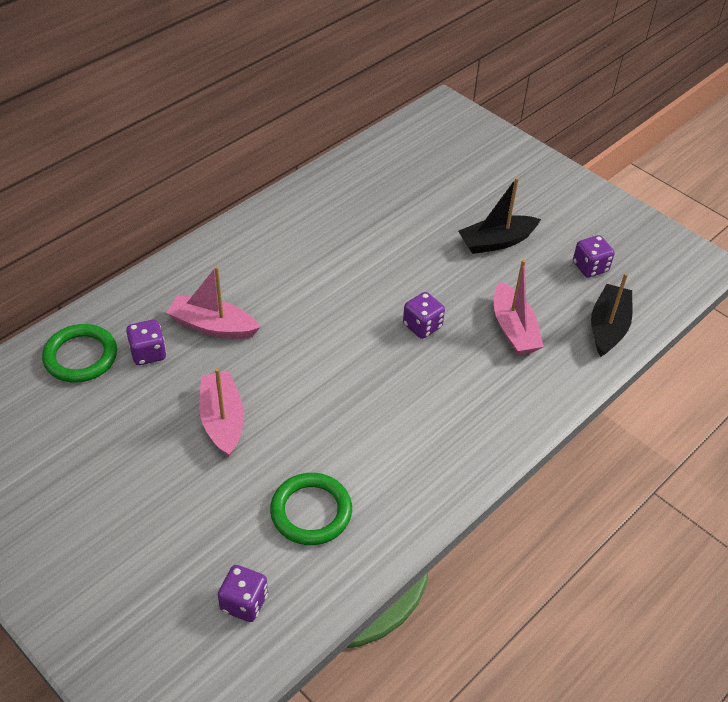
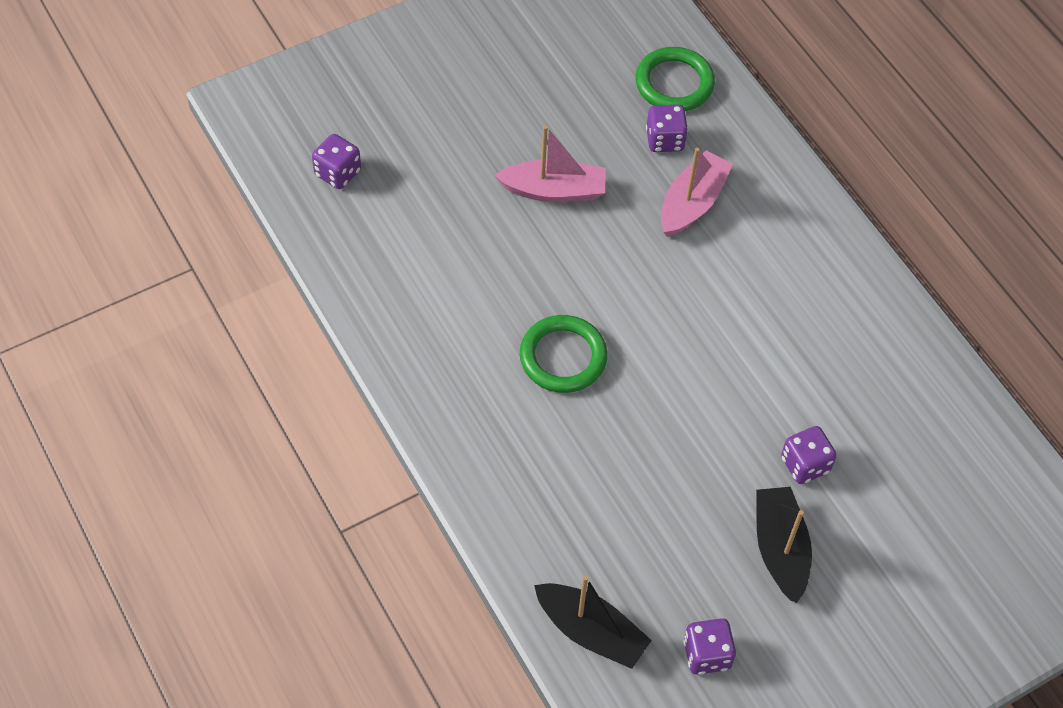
camera: 105 degrees right, 10 degrees up
green ring [270,473,352,545] -> green ring moved to [520,315,607,393]
purple dice [403,292,445,339] -> purple dice moved to [781,426,837,484]
pink boat [494,260,544,355] -> none

